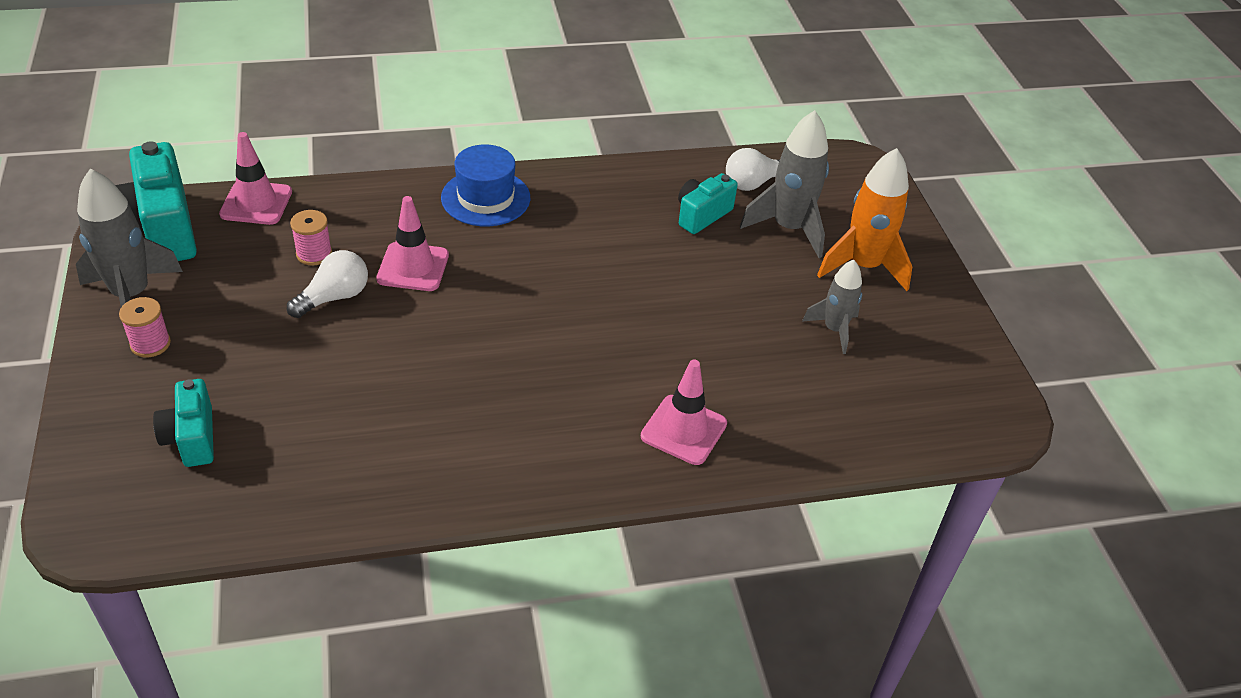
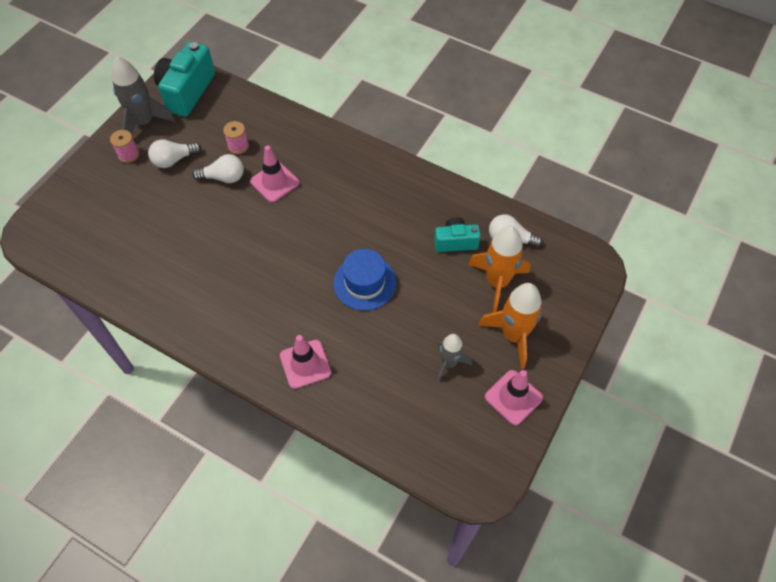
camera: 45 degrees right, 15 degrees up
turquoise camera [153,379,214,467] -> none
pink traffic cone [219,132,292,225] -> pink traffic cone moved to [485,370,543,425]
blue hat [441,144,530,226] -> blue hat moved to [333,249,396,311]
grey rocket [740,110,829,258] -> orange rocket [468,226,530,313]
none -> white light bulb [148,139,202,168]

